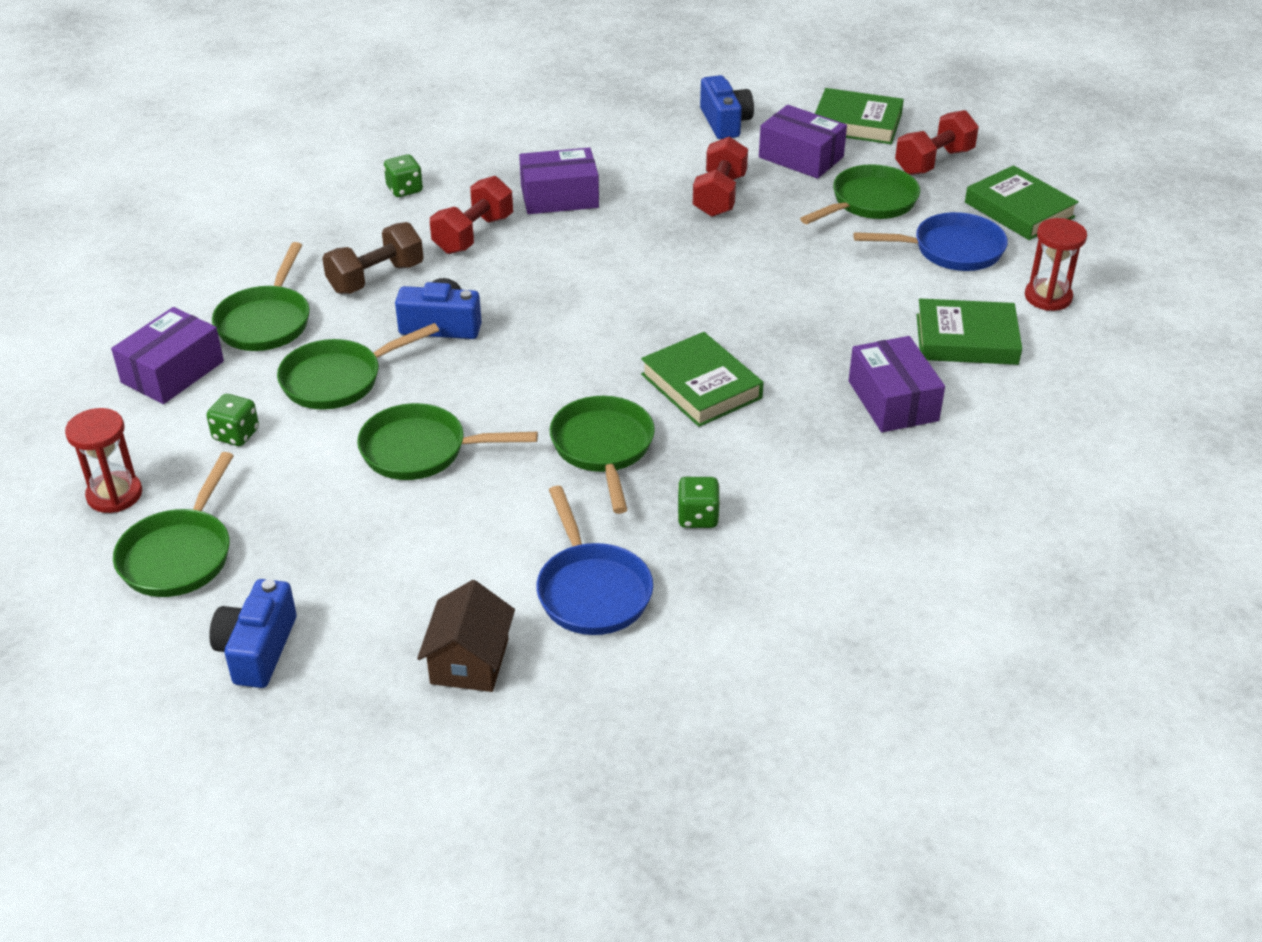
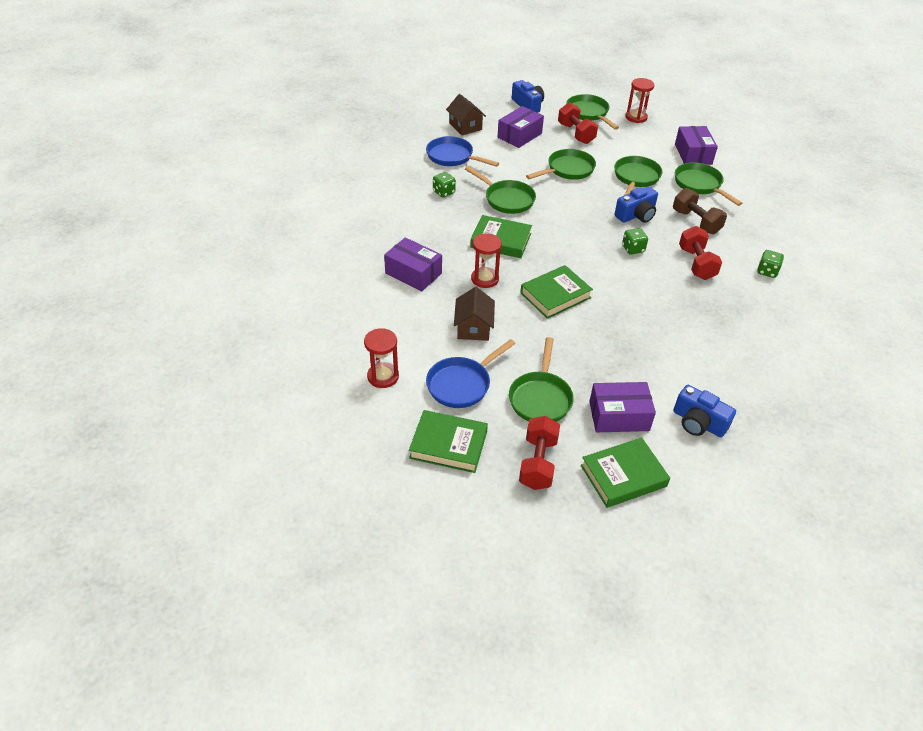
camera: 140 degrees right, 5 degrees up
green dice [206,394,259,446] -> green dice moved to [622,228,648,255]
brown dumbbell [322,222,424,294] -> brown dumbbell turned 45 degrees counterclockwise [673,188,727,234]
purple box [519,147,599,214] -> purple box moved to [498,106,544,148]
red dumbbell [693,137,748,217] -> red dumbbell moved to [558,103,598,144]
green book [916,299,1022,365] -> green book moved to [520,265,593,319]
none -> brown house [454,287,495,341]
none -> red hourglass [471,233,502,288]

